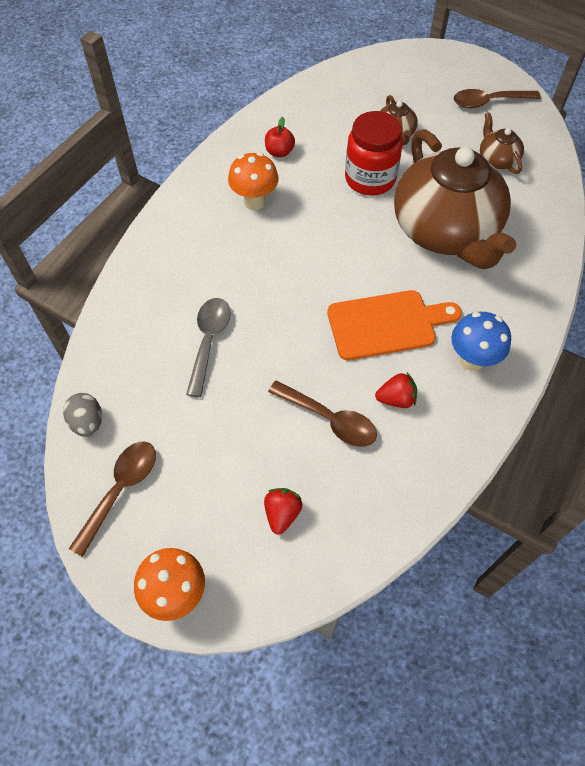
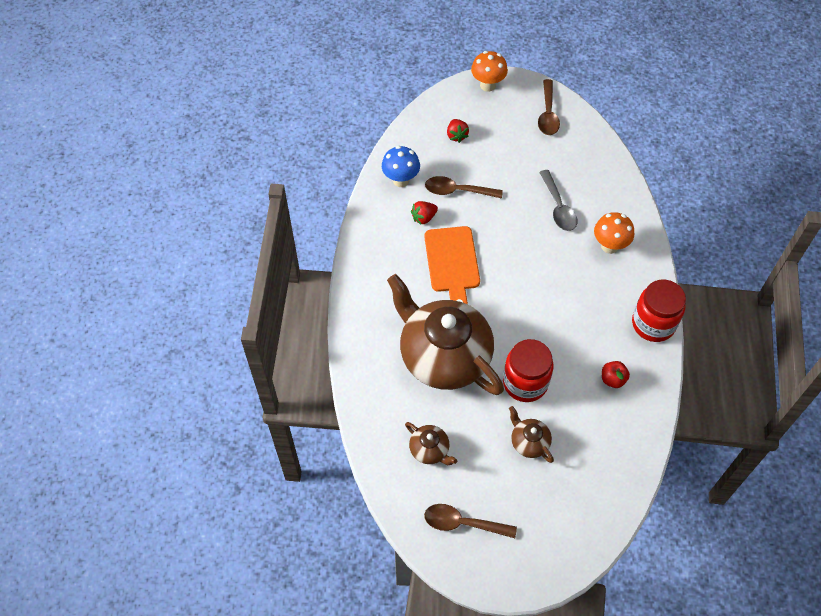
camera: 155 degrees right, 0 degrees up
grey egg [63,393,102,437] -> none
orange mushroom [228,152,279,210] -> orange mushroom moved to [594,212,634,254]
orange cutting board [327,290,462,360] -> orange cutting board turned 60 degrees counterclockwise [424,226,480,304]
blue mushroom [451,312,511,371] -> blue mushroom moved to [382,146,420,187]
brown spoon [454,89,541,108] -> brown spoon turned 135 degrees counterclockwise [424,504,517,538]
none -> red jar [632,280,686,342]

